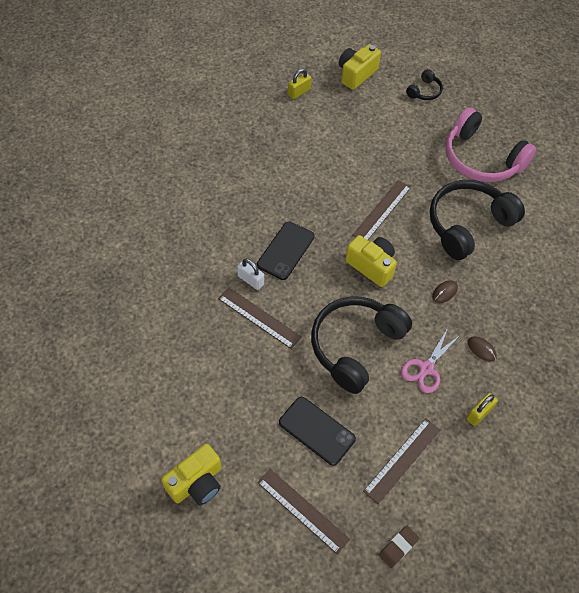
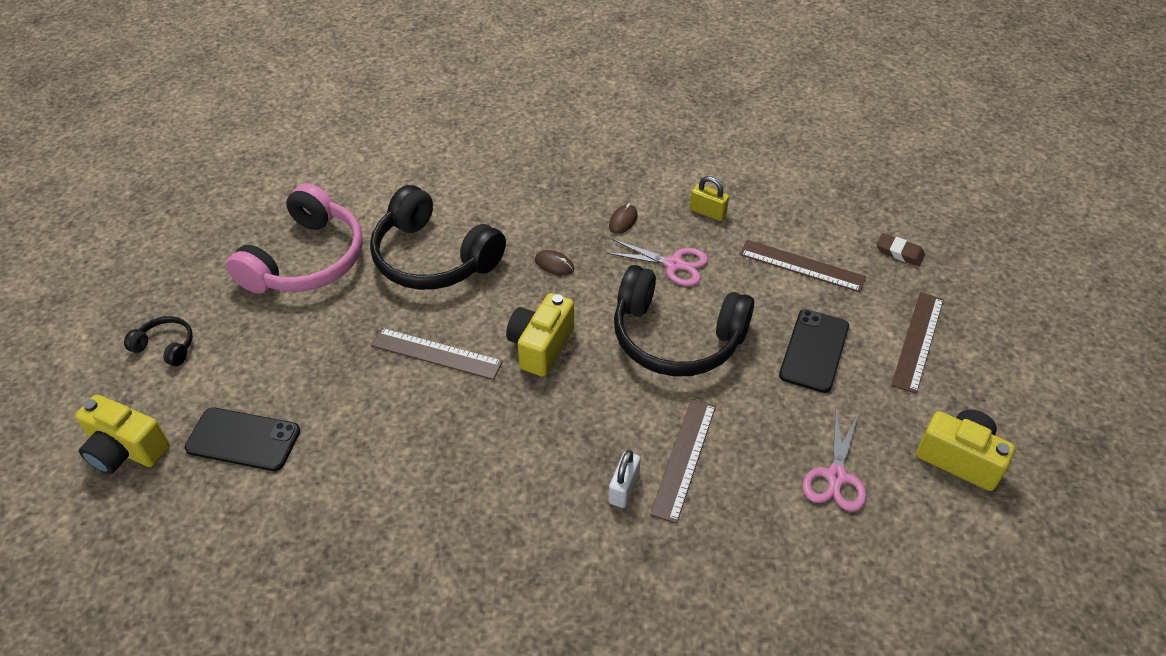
camera: 105 degrees left, 10 degrees down
black phone [257,221,315,280] -> black phone moved to [185,407,300,471]
yellow padlock [288,68,311,99] -> none
none -> pink scissors [802,411,866,512]

